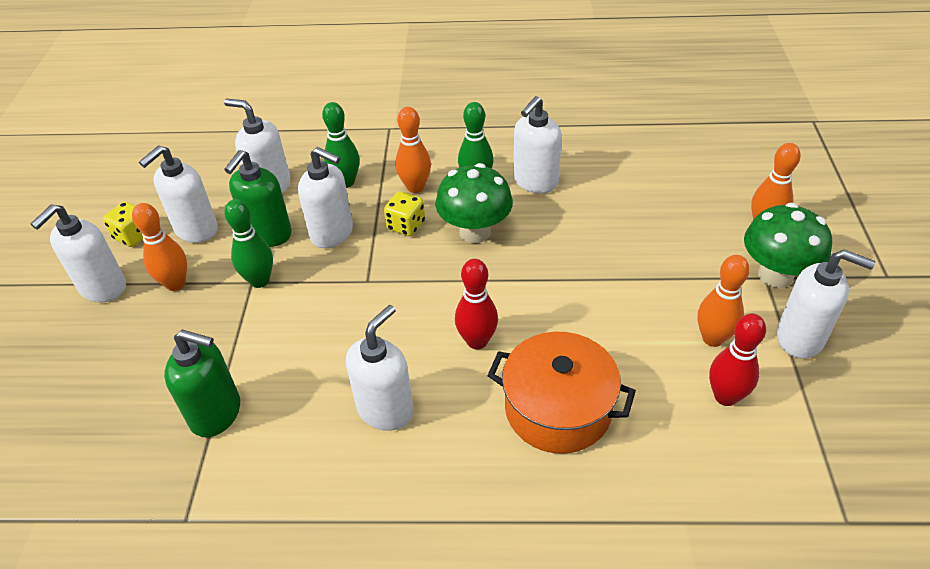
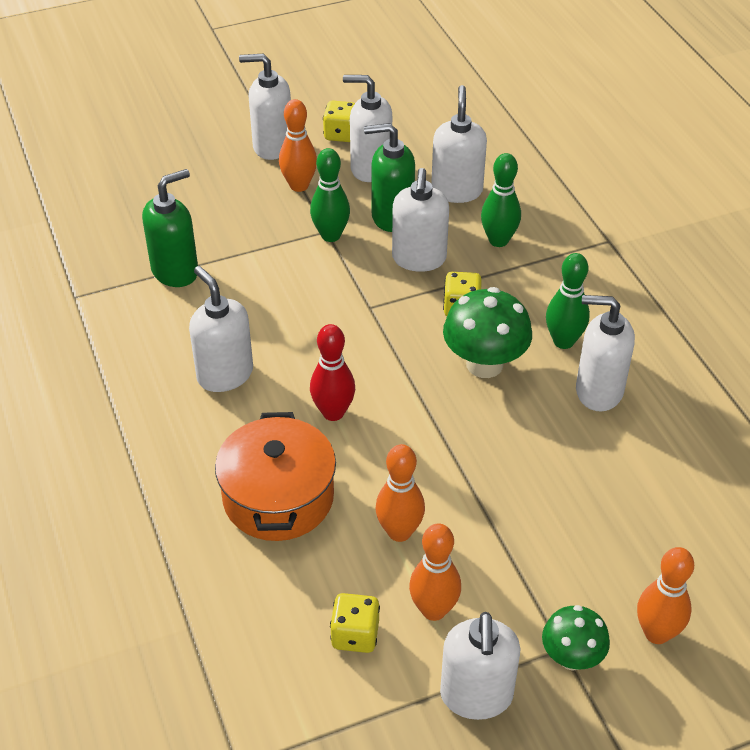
camera: 65 degrees right, 0 degrees up
green soap dispenser [164,330,240,437] -> green soap dispenser turned 120 degrees counterclockwise [142,169,198,287]
white soap dispenser [346,305,414,431] -> white soap dispenser turned 135 degrees counterclockwise [189,266,253,392]
orange bowling pin [395,107,431,193] -> orange bowling pin moved to [376,444,425,542]
red bowling pin [709,314,766,406] -> yellow dice [330,593,380,653]
green mushroom [744,203,832,288] -> green mushroom [542,605,610,671], size x0.63

